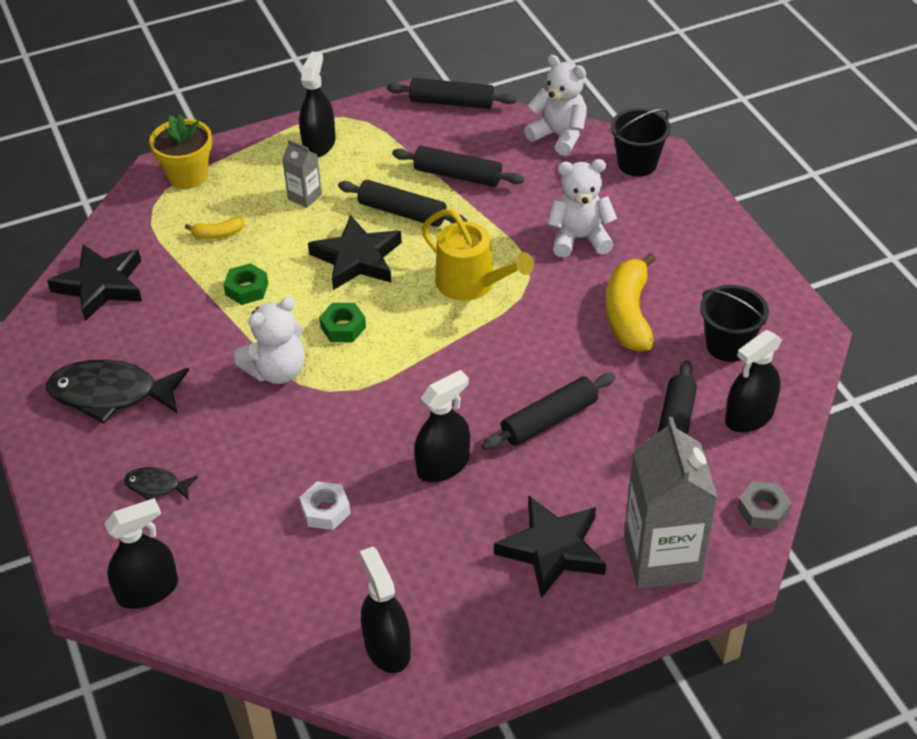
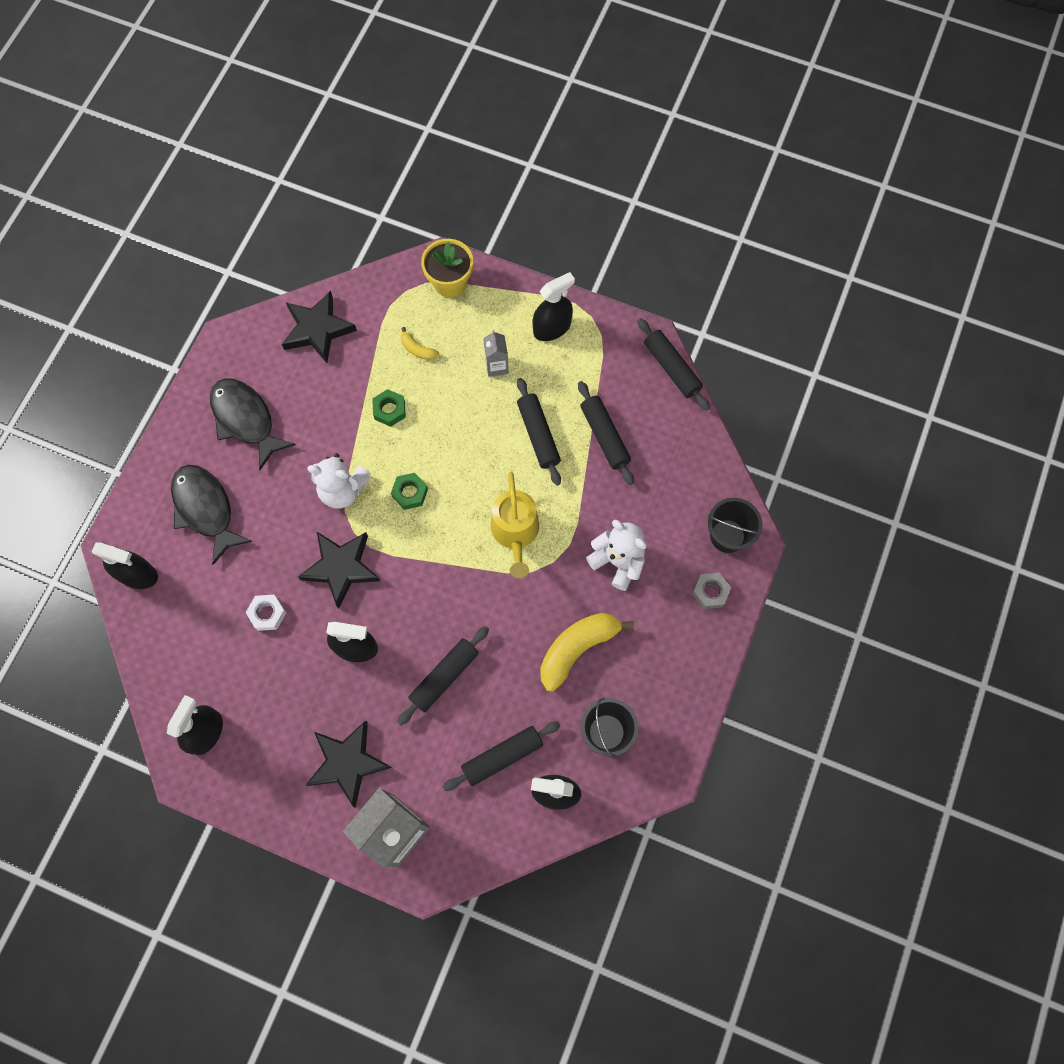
camera: 45 degrees right, 25 degrees up
black fish [124,467,198,500] -> black fish [171,465,253,565], size x2.04
black star [308,215,402,290] -> black star moved to [298,532,380,609]
black rolling pin [482,373,615,450] -> black rolling pin turned 60 degrees counterclockwise [397,626,489,725]
white teddy bear [524,55,587,156] -> none
grey nut [737,481,792,530] -> grey nut moved to [692,573,731,609]

